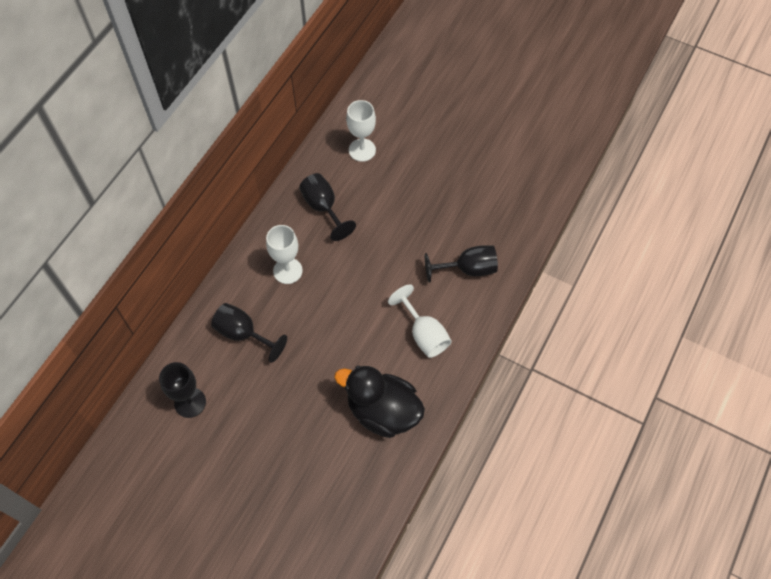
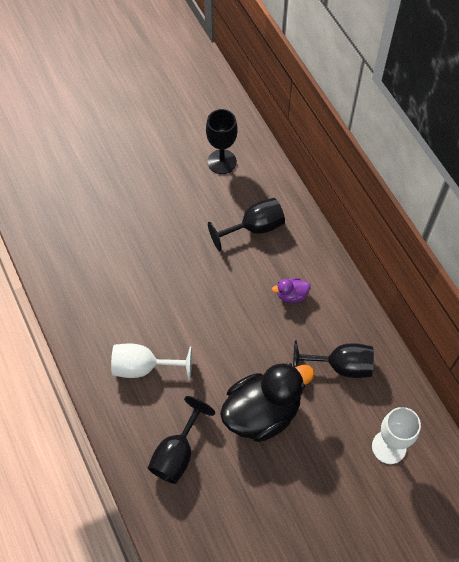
camera: 125 degrees right, 0 degrees up
white goblet [266,225,303,284] -> purple duck [272,278,311,303]
black duck [334,366,425,438] -> black duck moved to [220,363,315,442]

